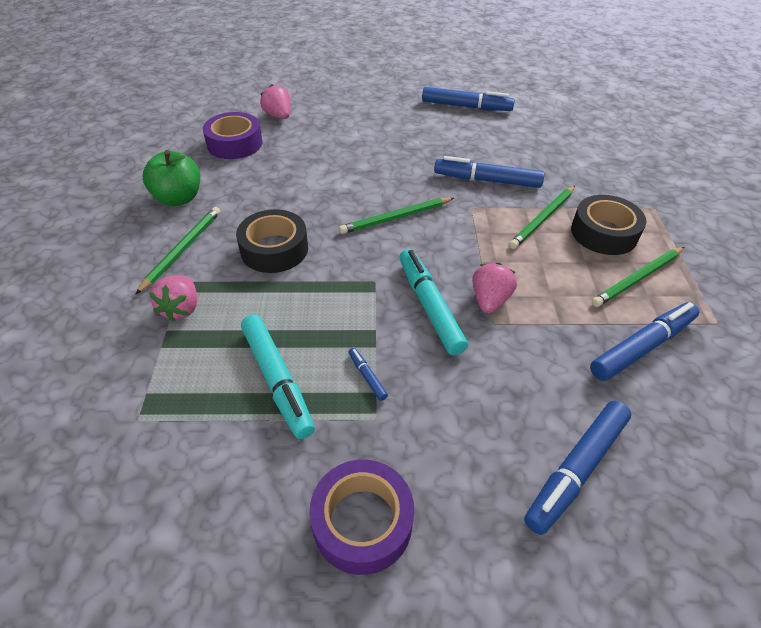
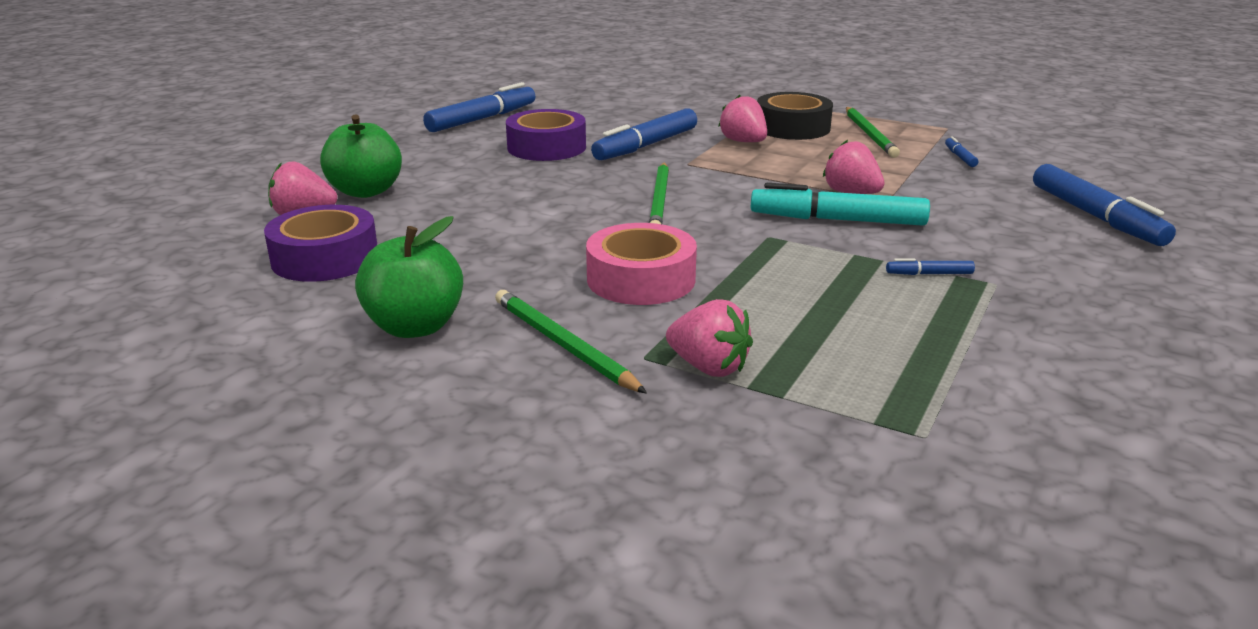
camera: 60 degrees left, 20 degrees down
black tape [236,209,308,273] -> pink tape [586,223,697,305]
turquoise marker [241,314,315,439] -> none
purple tape [309,460,414,575] -> purple tape moved to [506,109,586,161]
green pencil [509,186,575,249] -> pink strawberry [719,95,767,142]
blue marker [590,302,699,381] -> blue marker [945,136,978,167], size x0.44
none -> green apple [320,114,402,198]

